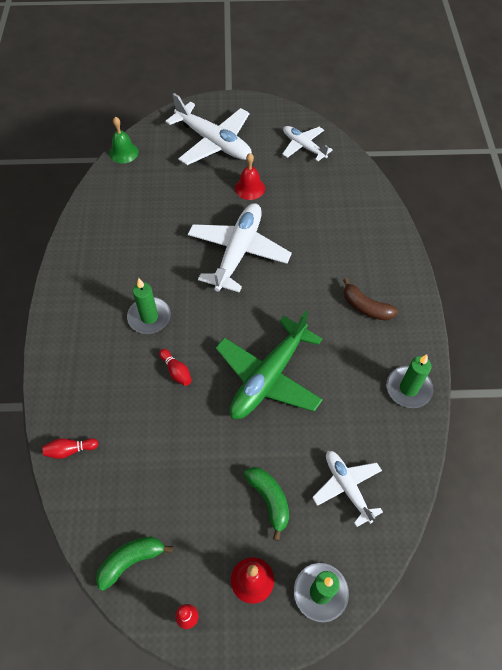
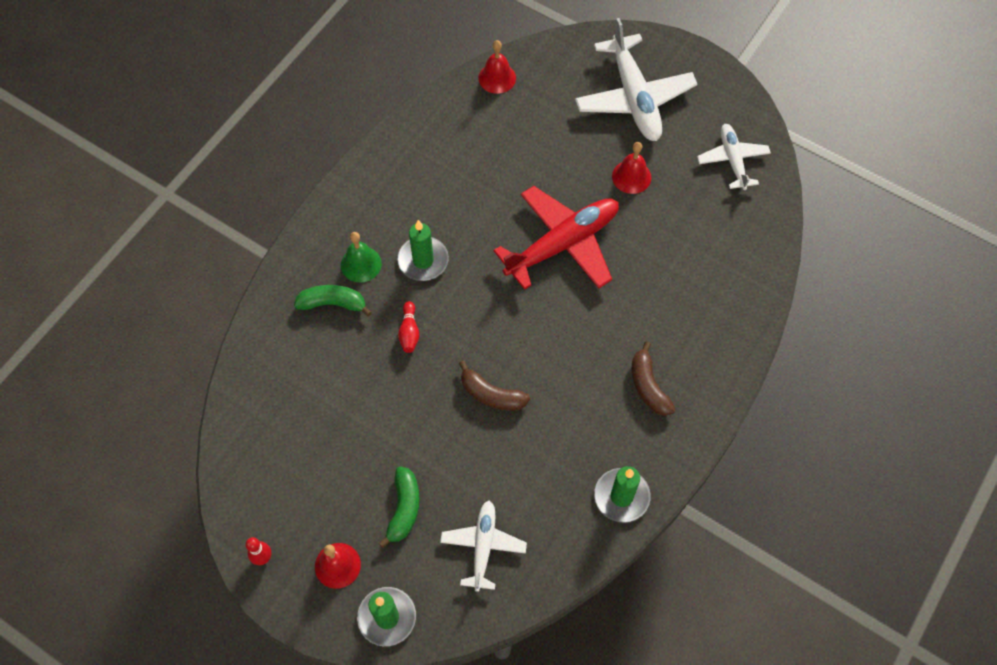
camera: 35 degrees right, 5 degrees up
red bowling pin [43,438,99,459] -> none
green banana [96,537,173,591] -> green banana moved to [294,285,372,316]
green bell [109,117,139,163] -> green bell moved to [341,232,382,283]
white plane [188,203,292,292] -> red plane [494,186,619,290]
green plane [216,310,323,419] -> brown banana [459,361,530,411]
none -> red bell [478,40,516,94]

